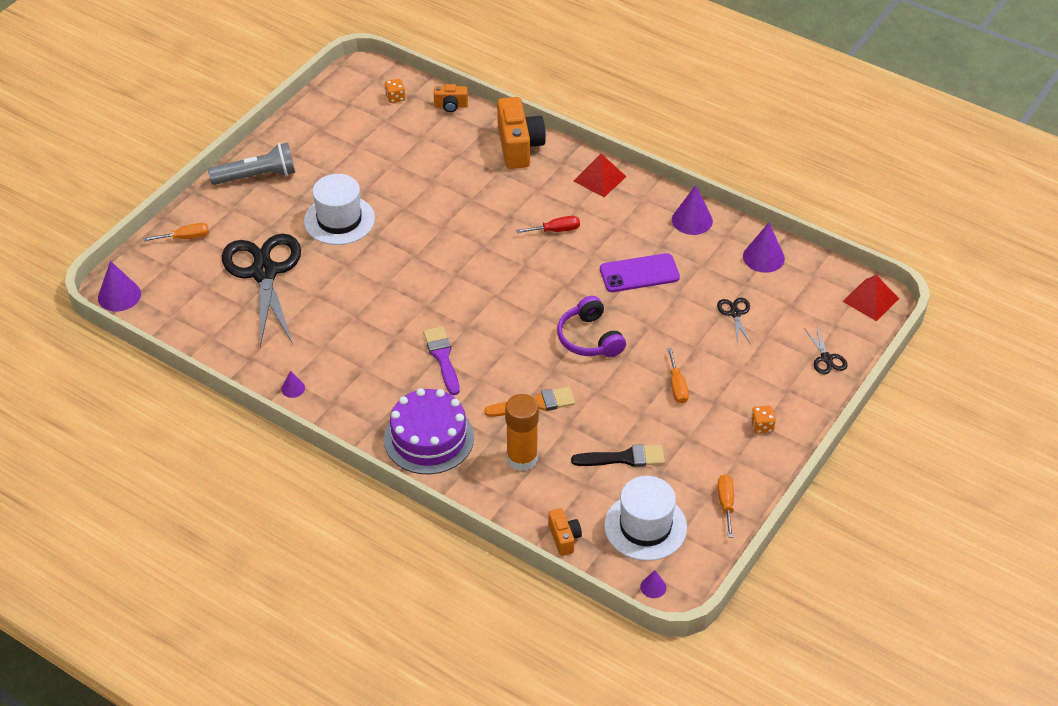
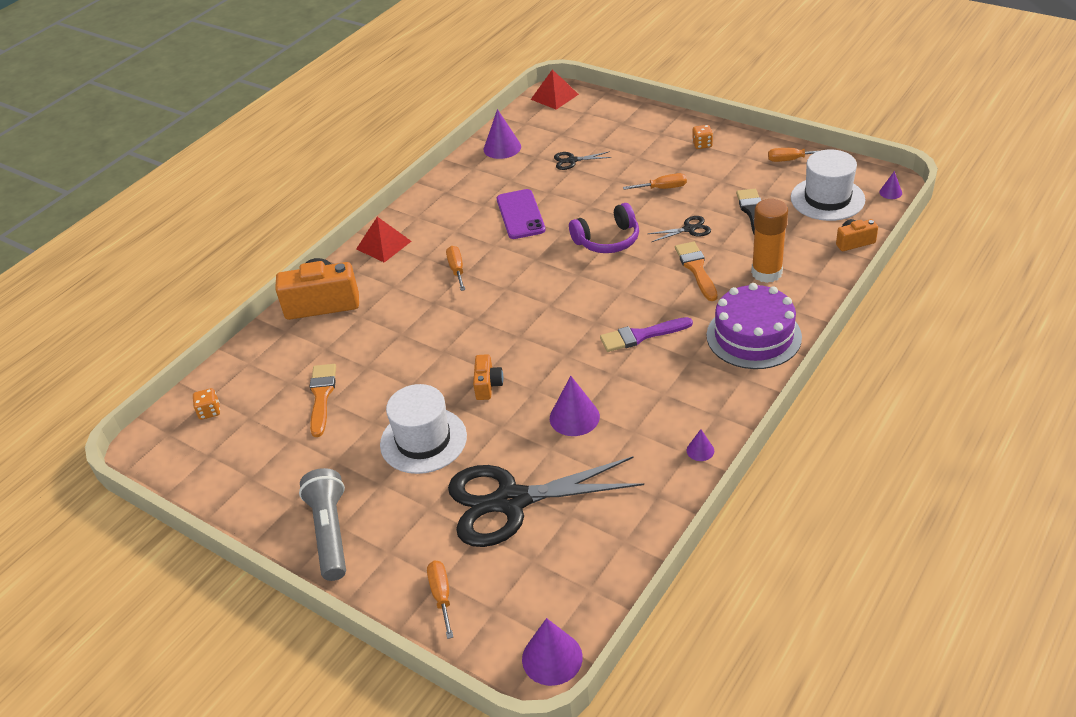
camera: 85 degrees left, 5 degrees down
orange camera [434,84,468,112] -> orange camera moved to [473,354,503,400]
red screwdriver [516,216,580,233] -> orange screwdriver [446,246,465,291]
purple cone [672,185,713,235] -> purple cone moved to [550,376,600,436]
black scissors [804,327,848,375] -> black scissors moved to [648,216,711,242]
none -> orange brush [310,364,336,437]

